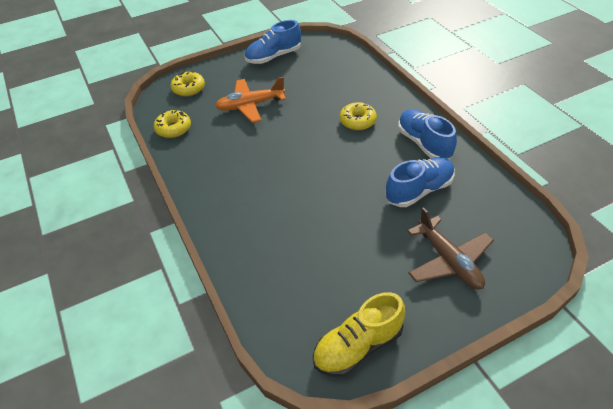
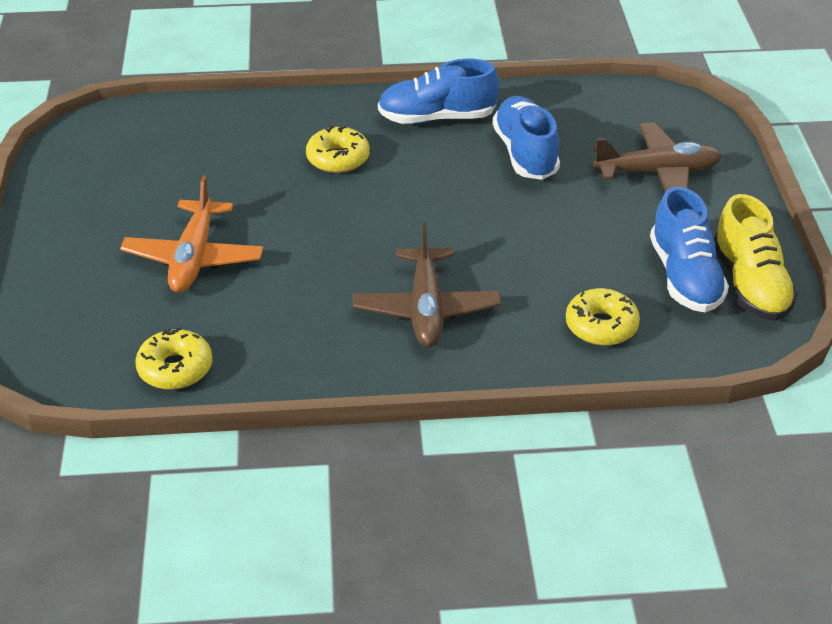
camera: 70 degrees left, 5 degrees down
yellow donut [171,71,205,97] -> yellow donut moved to [566,288,640,346]
blue shoe [245,20,301,64] -> blue shoe moved to [650,187,729,312]
none -> brown plane [353,222,501,347]

